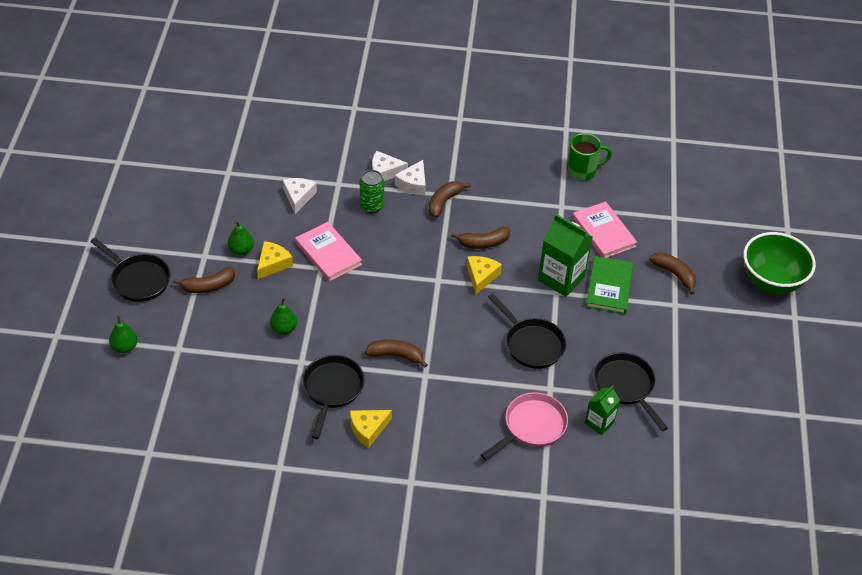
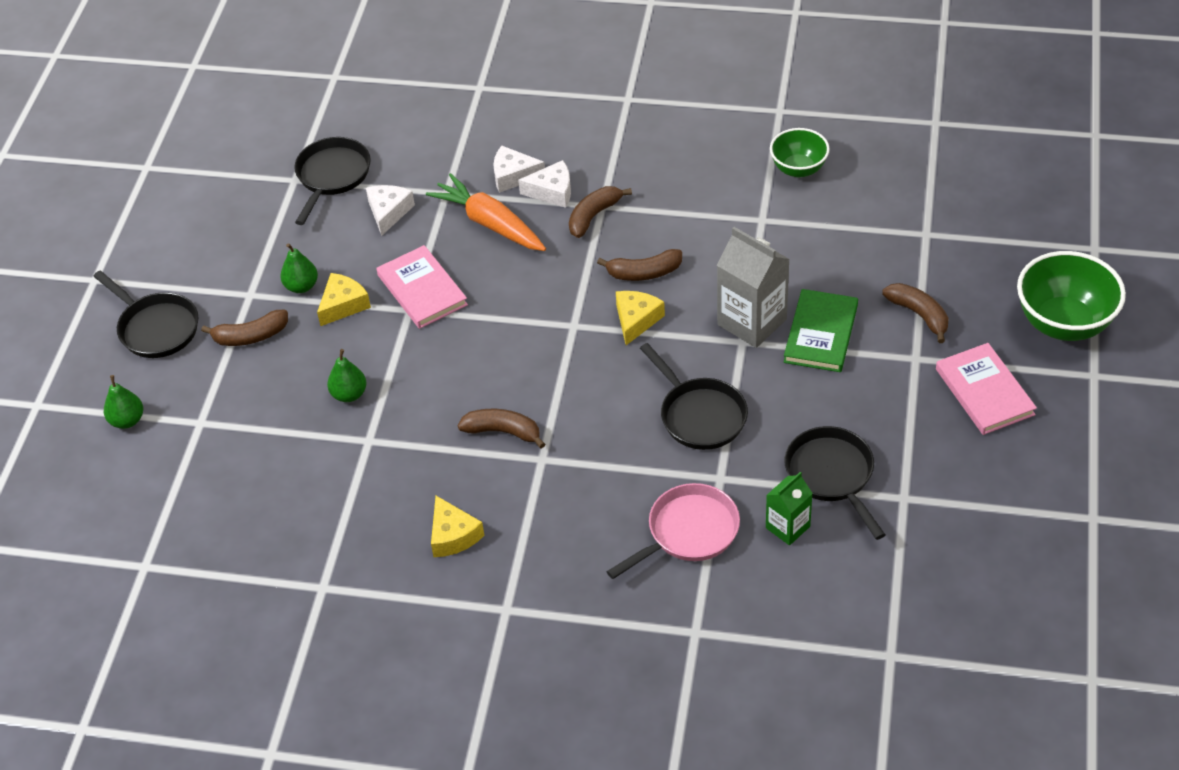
camera: 10 degrees right, 0 degrees up
black pan [303,355,365,439] -> black pan moved to [294,137,371,225]
yellow cheese [350,410,392,448] -> yellow cheese turned 90 degrees counterclockwise [431,496,485,557]
green can [360,170,384,213] -> orange carrot [426,173,546,251]
white cheese [395,160,426,195] -> white cheese turned 120 degrees counterclockwise [518,160,571,208]
green carton [538,214,593,297] -> grey carton [717,227,790,348]
green mug [567,133,612,180] -> green bowl [770,128,830,177]
pink book [573,201,637,258] -> pink book moved to [936,343,1037,435]

